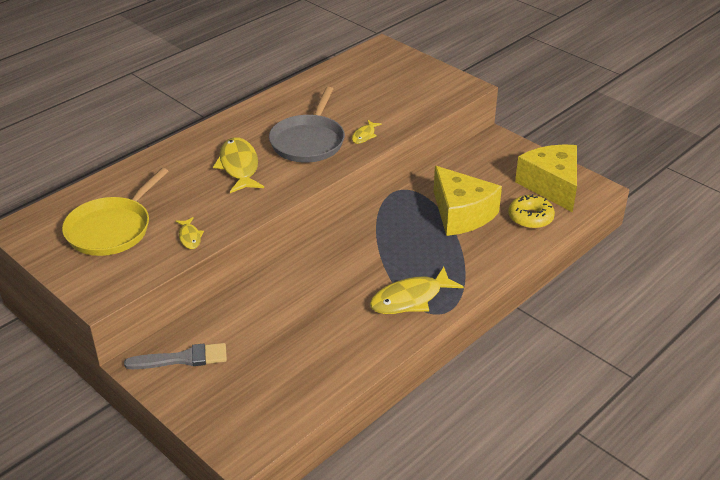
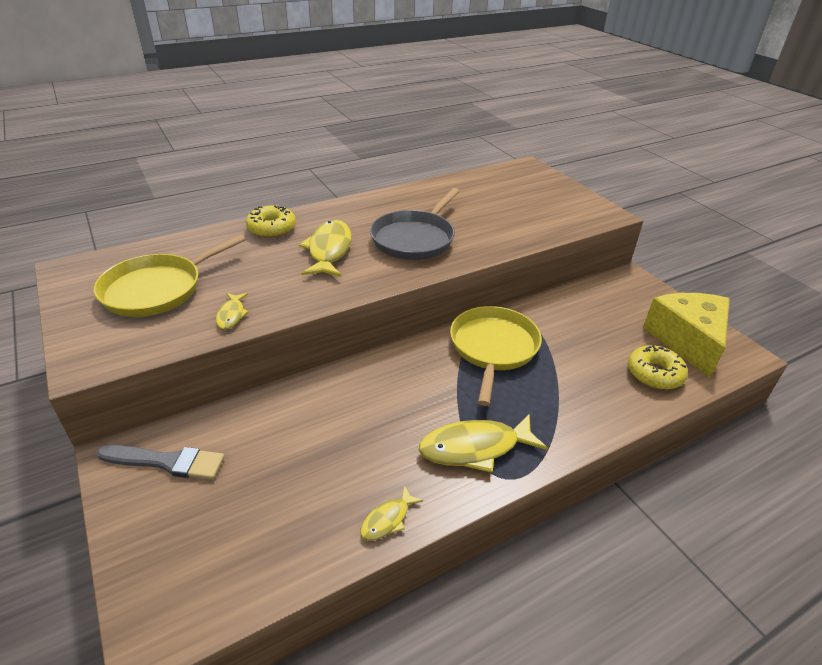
camera: 15 degrees right, 0 degrees up
yellow fish [352,120,382,144] -> yellow fish moved to [360,485,423,541]
yellow cheese [433,166,502,236] -> none
none -> yellow donut [246,205,296,238]
none -> yellow pan [450,306,542,406]

